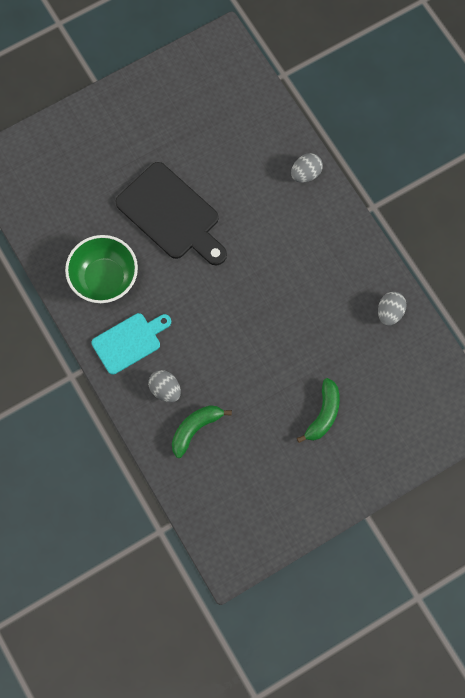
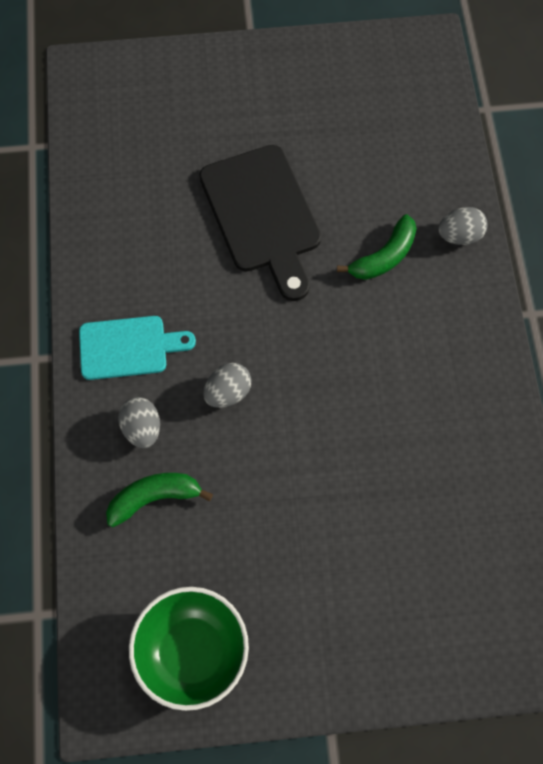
camera: 25 degrees right, 5 degrees down
green bowl [65,235,138,303] -> green bowl moved to [129,587,249,711]
green banana [297,378,340,443] -> green banana moved to [337,214,417,280]
grey egg [378,291,407,326] -> grey egg moved to [203,363,251,408]

